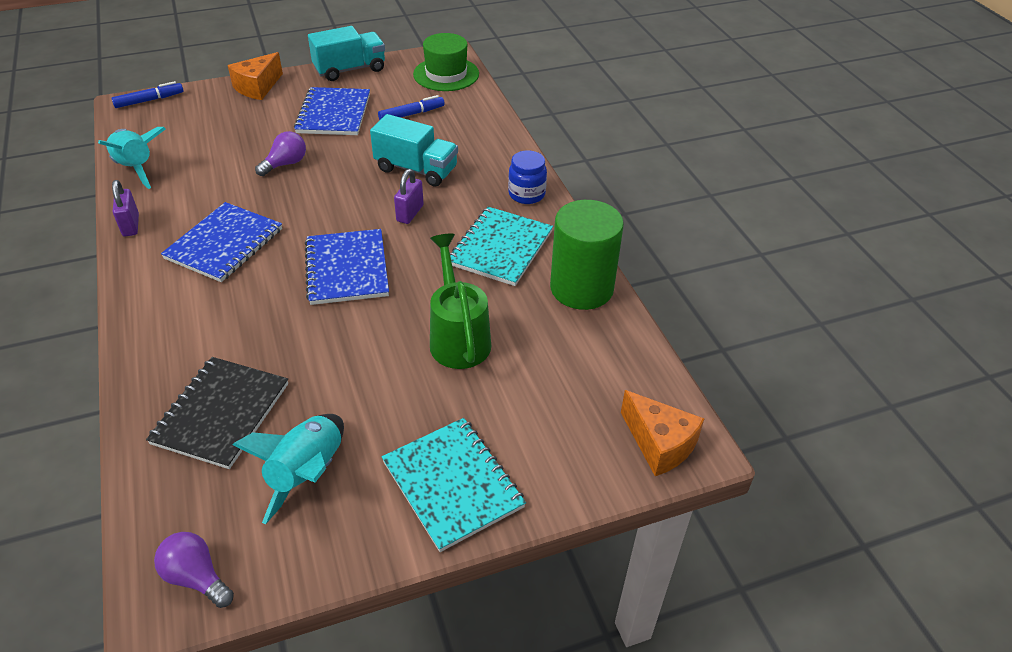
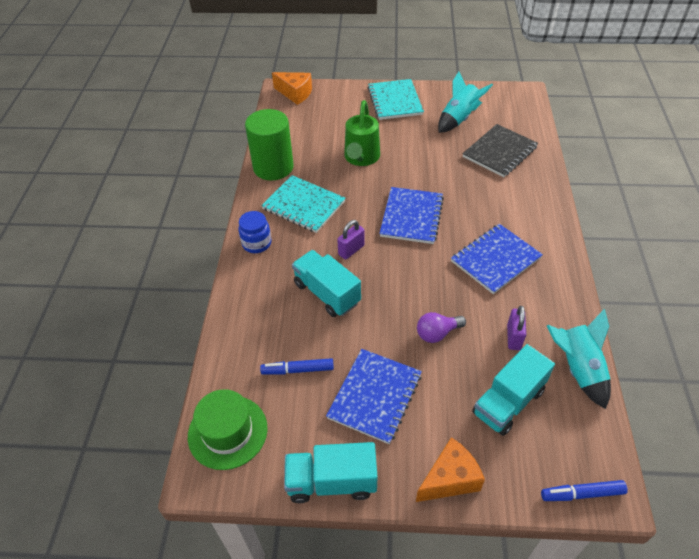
camera: 155 degrees left, 5 degrees up
purple padlock [112,180,139,236] -> purple padlock moved to [507,306,526,350]
purple light bulb [154,532,234,608] -> none
turquoise notebook [450,207,553,286] -> turquoise notebook turned 75 degrees clockwise [261,175,345,233]
orange cheese [621,390,704,476] -> orange cheese turned 135 degrees clockwise [272,72,312,105]
none -> turquoise truck [472,344,555,436]

